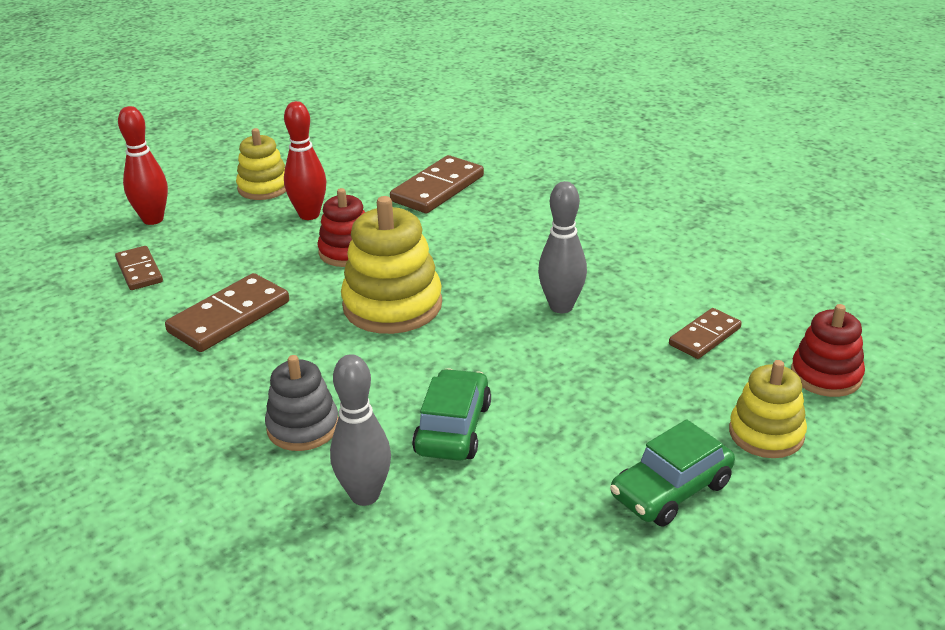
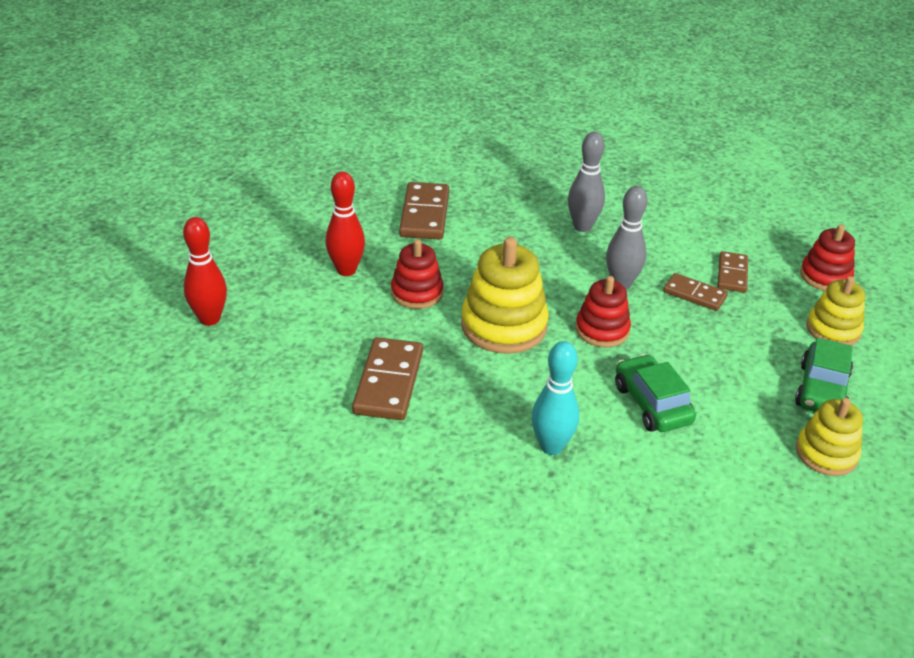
camera: 35 degrees left, 5 degrees up
brown domino [115,246,163,290] -> brown domino moved to [663,273,728,311]
yellow stacking toy [236,128,286,200] -> yellow stacking toy moved to [796,398,863,476]
grey stacking toy [265,355,339,451] -> turquoise bowling pin [532,341,579,455]
grey bowling pin [330,354,391,506] -> grey bowling pin moved to [568,132,605,232]
none -> red stacking toy [576,276,631,347]

